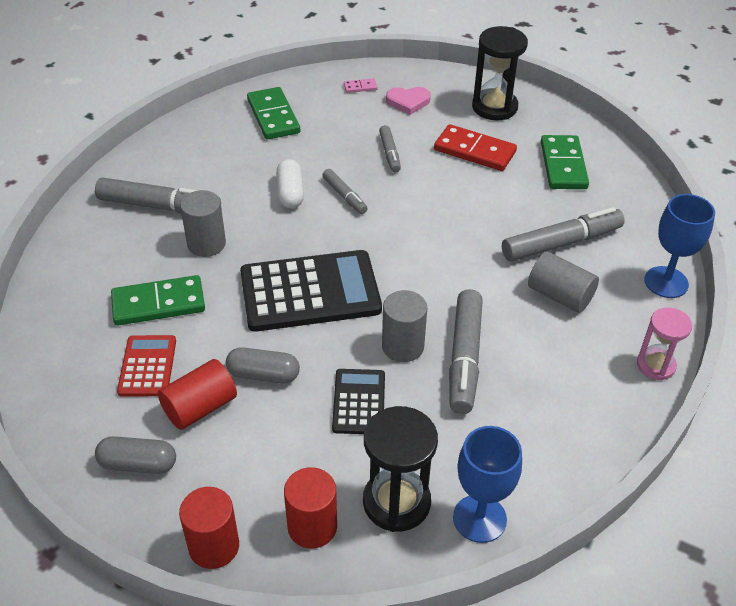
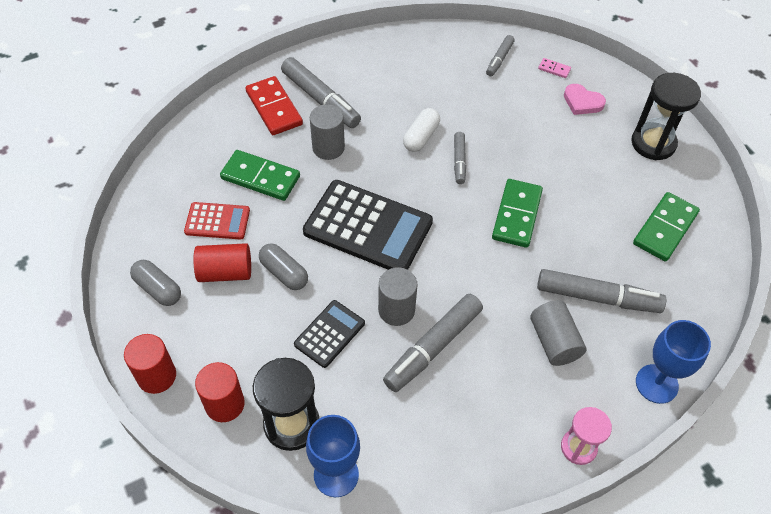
camera: 35 degrees right, 10 degrees up
red calculator [117,335,176,397] -> red calculator turned 60 degrees clockwise [184,202,250,240]
green domino [247,87,300,140] -> green domino moved to [492,179,543,248]
grey marker [379,125,401,173] -> grey marker moved to [486,35,515,76]
red domino [434,124,517,171] -> red domino moved to [246,76,303,135]

